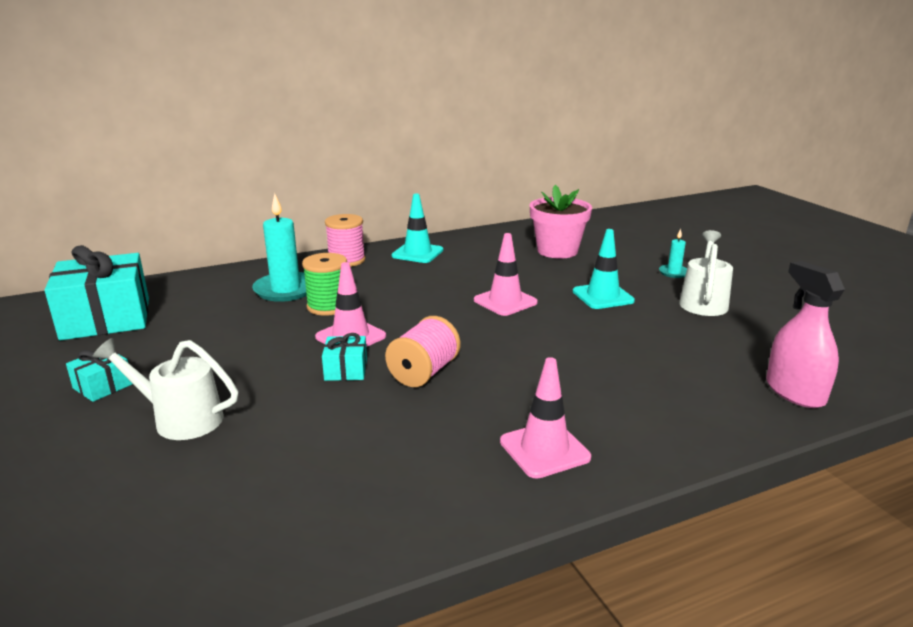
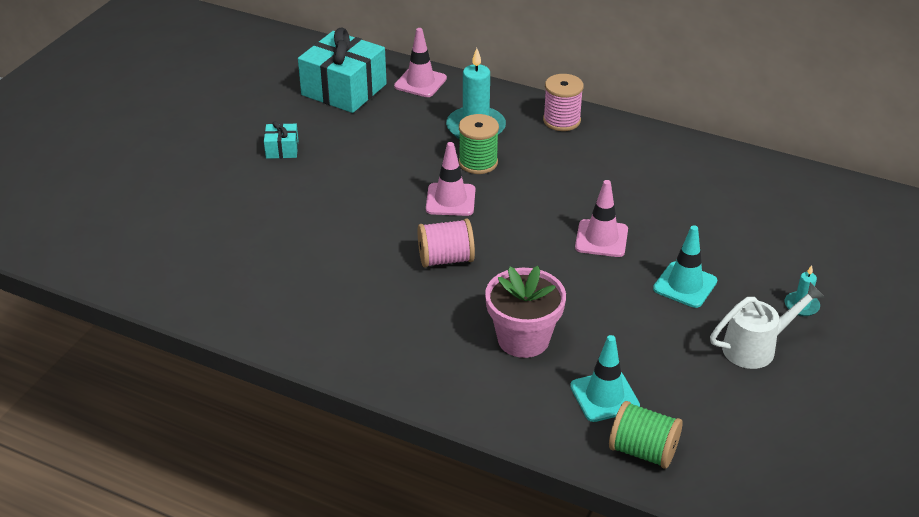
camera: 50 degrees right, 15 degrees up
white watering can [93,338,238,440] -> none
turquoise gift [322,333,367,381] -> none
turquoise traffic cone [391,194,443,263] -> turquoise traffic cone moved to [570,335,640,422]
pink traffic cone [500,357,591,479] -> pink traffic cone moved to [394,28,447,97]
pink flower pot [530,185,592,259] -> pink flower pot moved to [485,266,566,358]
pink spray bottle [766,261,845,408] -> green spool [609,401,683,469]

